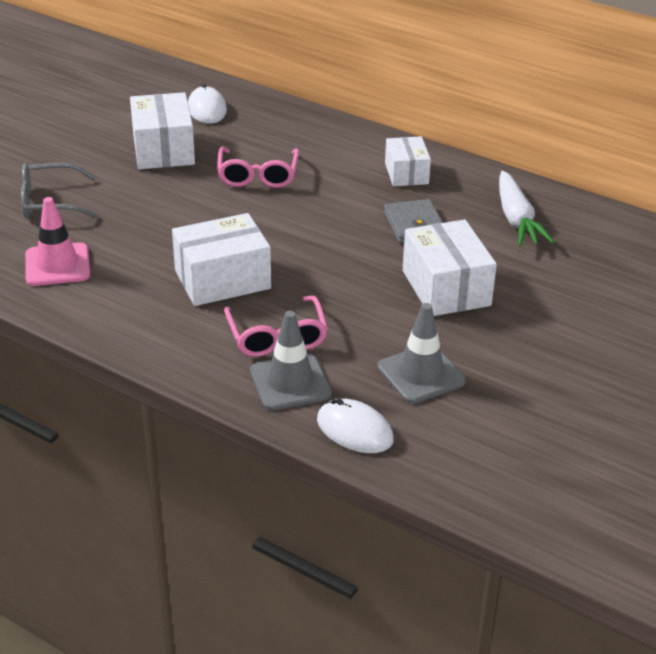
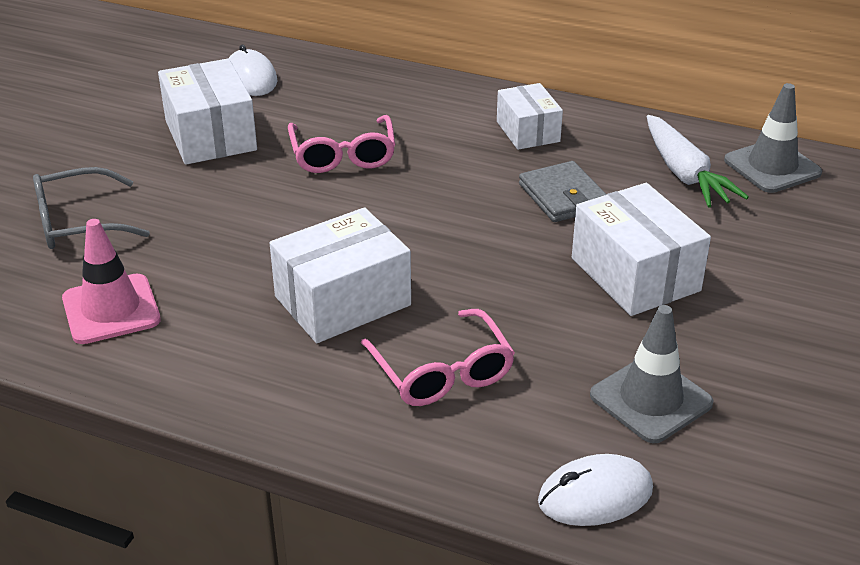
camera: 10 degrees left, 0 degrees up
grey traffic cone [250,311,332,410] -> grey traffic cone moved to [724,83,822,193]
white mouse [317,397,394,453] -> white mouse turned 45 degrees counterclockwise [538,454,653,526]

